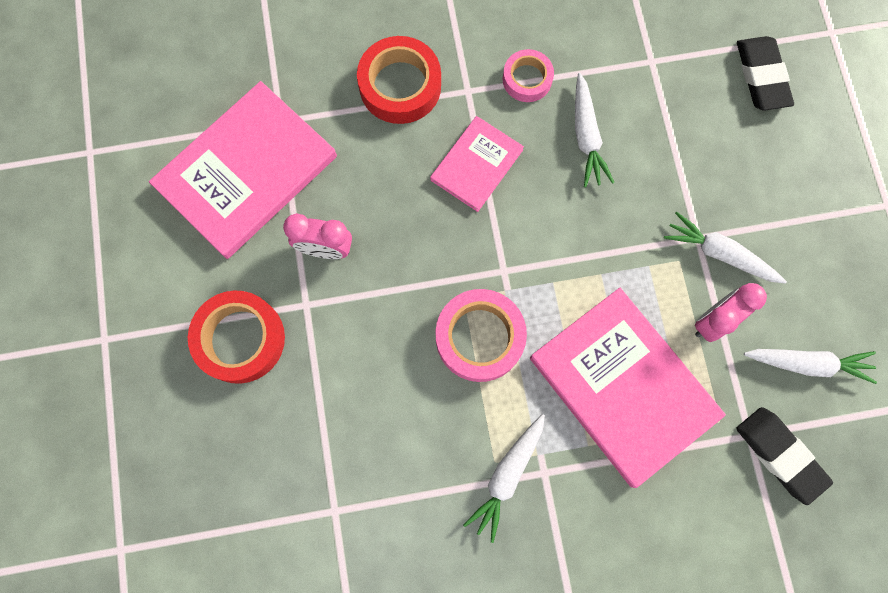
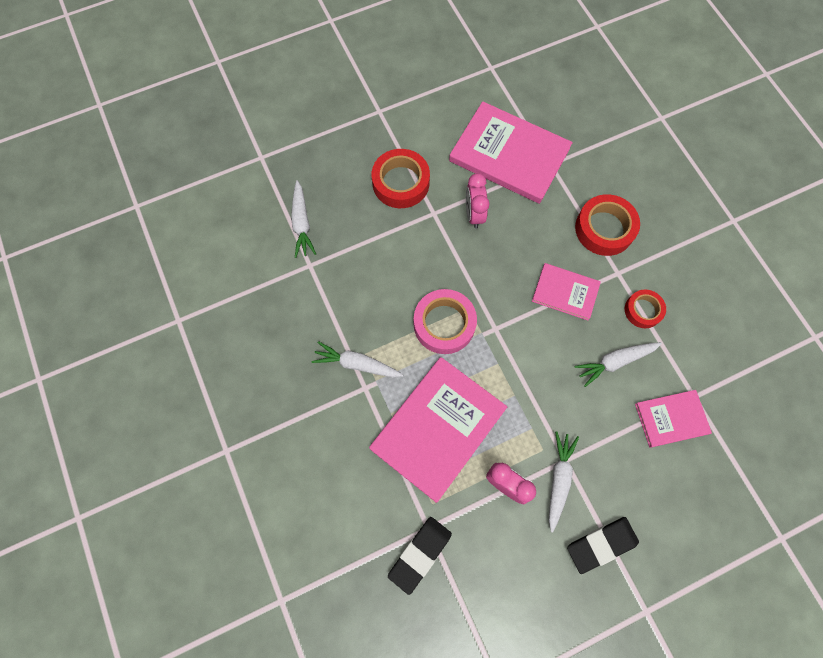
camera: 75 degrees right, 5 degrees down
pink tape [503,49,554,102] -> red tape [625,289,666,328]
black eraser [737,36,794,111] -> black eraser moved to [567,517,639,574]
white carrot [744,349,877,384] -> white carrot moved to [291,180,316,258]
none -> pink book [635,390,712,448]

